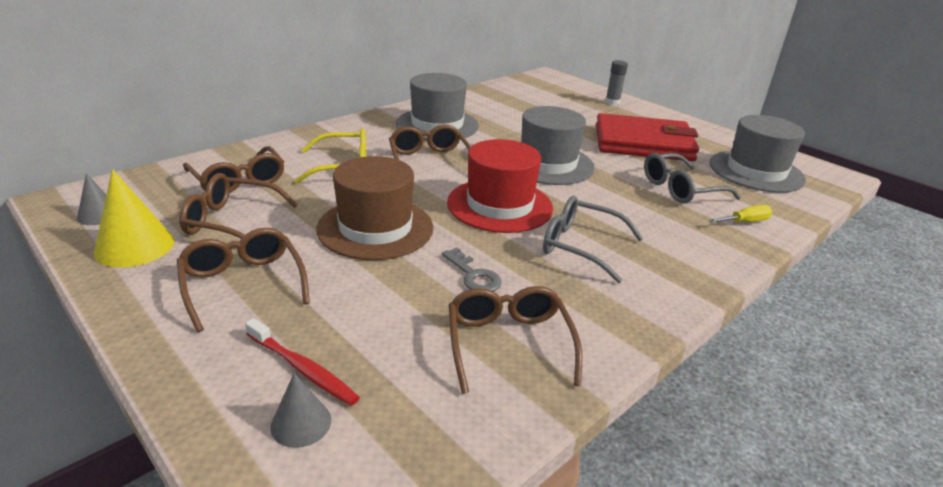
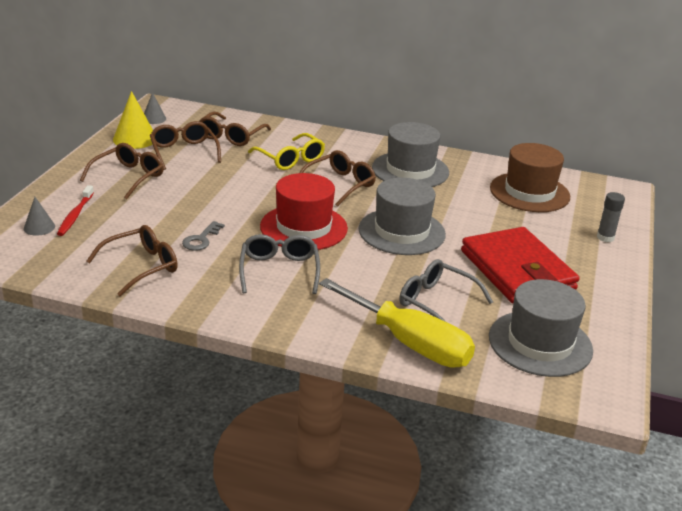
camera: 60 degrees right, 0 degrees up
brown hat [316,156,433,260] -> brown hat moved to [490,143,570,212]
yellow screwdriver [708,205,772,223] -> yellow screwdriver [319,278,475,368], size x2.50

